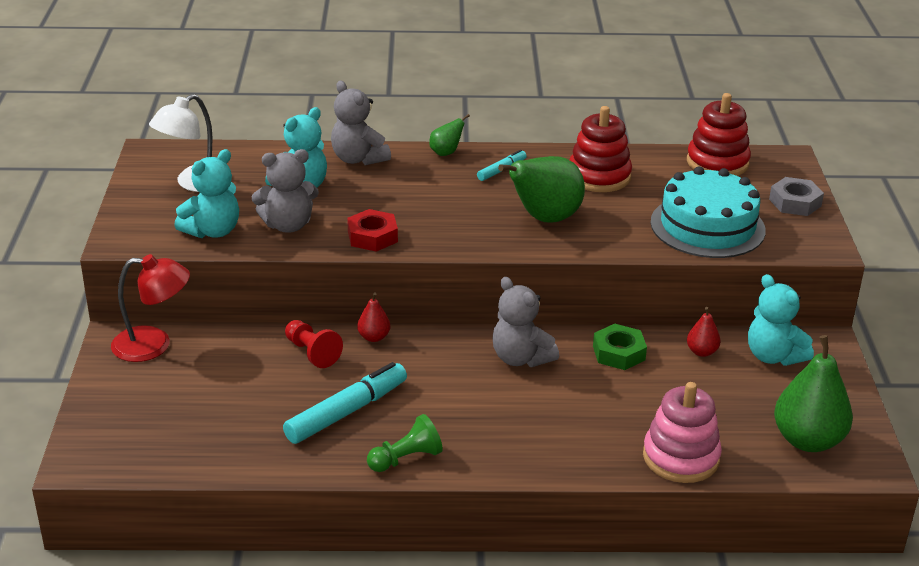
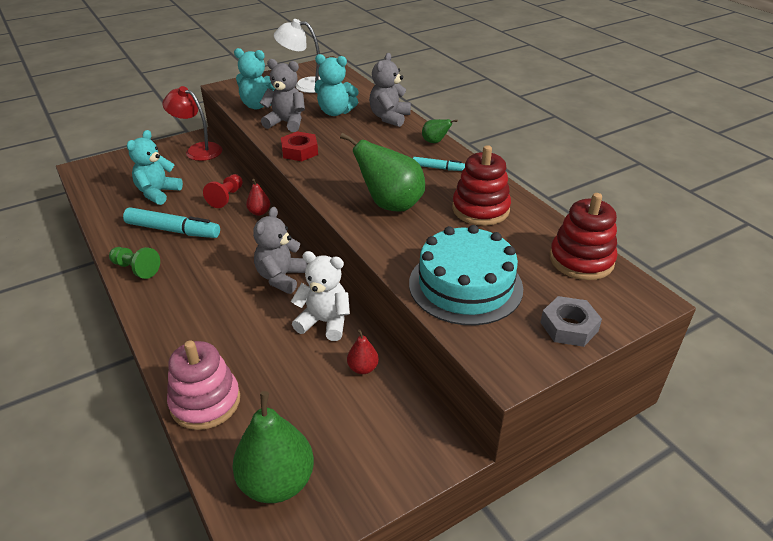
camera: 60 degrees right, 5 degrees up
red lamp [111,254,190,362] -> red lamp turned 150 degrees clockwise [163,86,222,161]
grey teddy bear [252,149,319,233] -> grey teddy bear turned 150 degrees clockwise [260,59,305,132]
green nut [593,324,647,370] -> white teddy bear [291,251,350,341]
turquoise teddy bear [748,274,814,366] -> turquoise teddy bear moved to [127,130,183,205]

